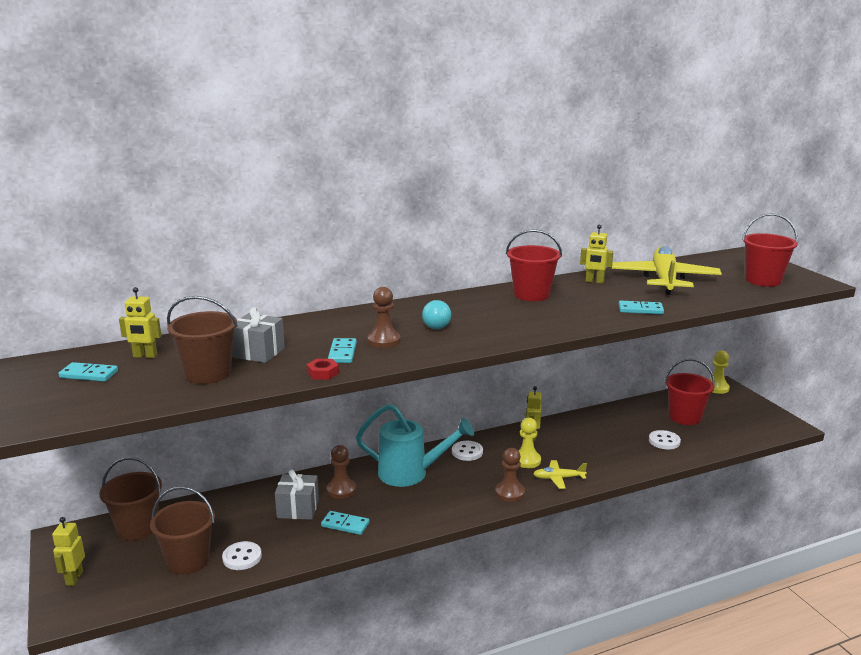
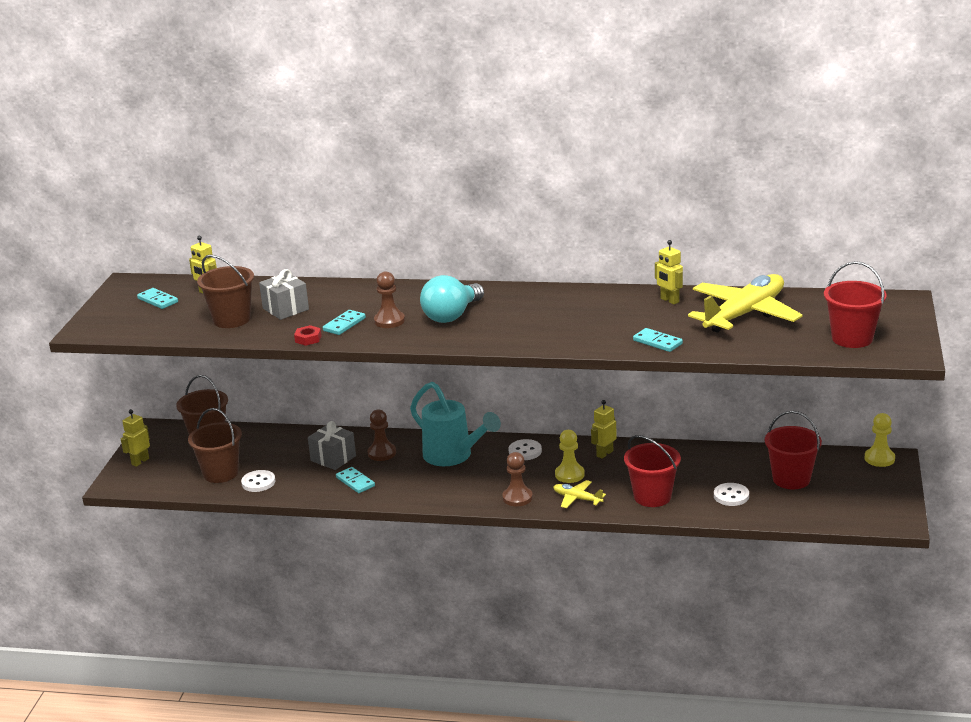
camera: 35 degrees right, 5 degrees up
turquoise light bulb [422,300,451,329] -> turquoise light bulb [420,275,484,323], size x1.67
red bucket [506,229,562,301] -> red bucket moved to [624,435,681,507]

